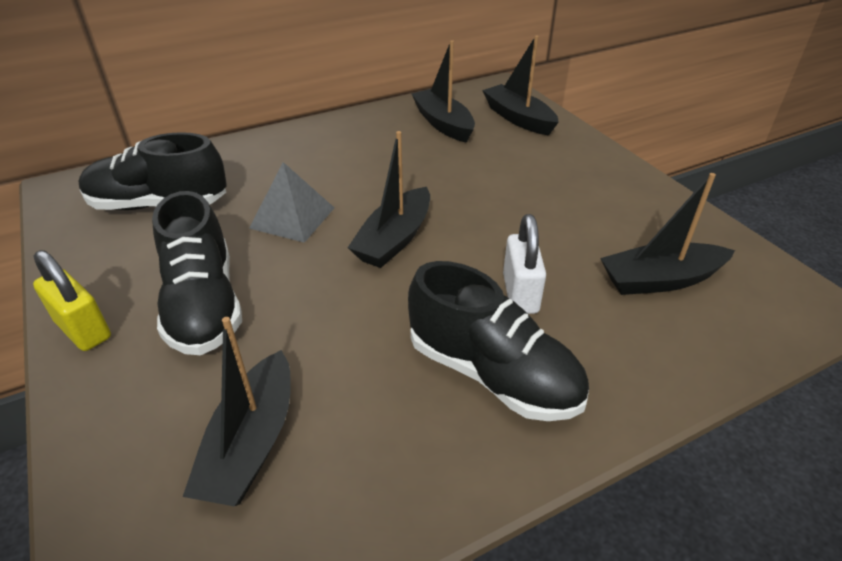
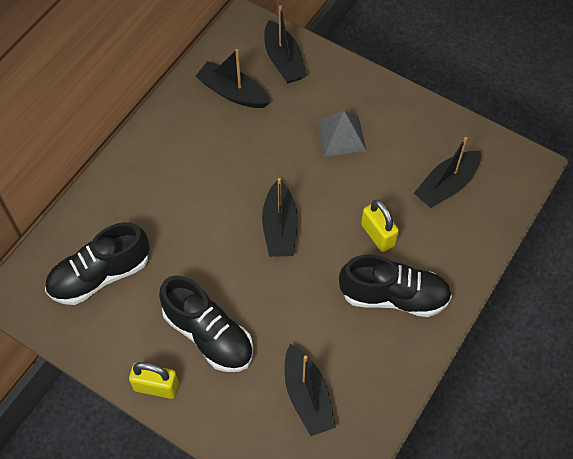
camera: 30 degrees left, 20 degrees up
grey pyramid [249,162,334,243] -> grey pyramid moved to [317,110,366,156]
black boat [482,36,559,135] -> black boat turned 135 degrees counterclockwise [264,5,307,84]
white padlock [503,214,546,314] -> yellow padlock [361,200,399,252]

